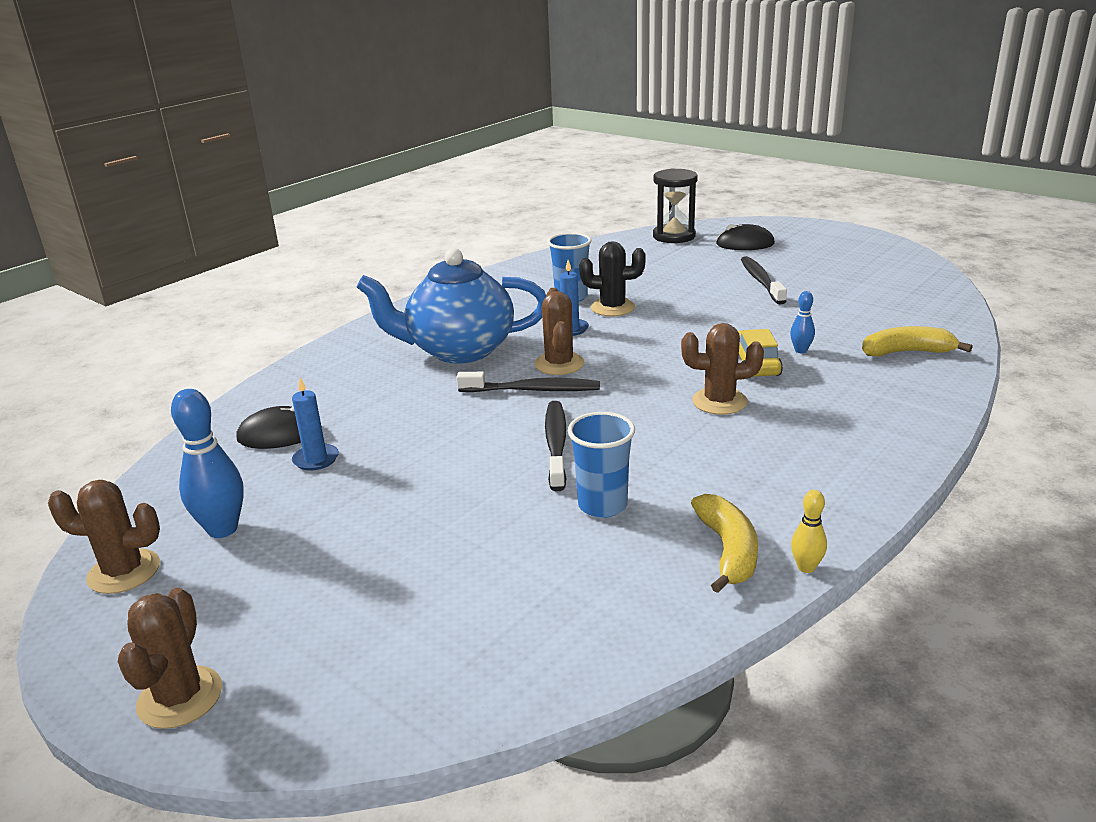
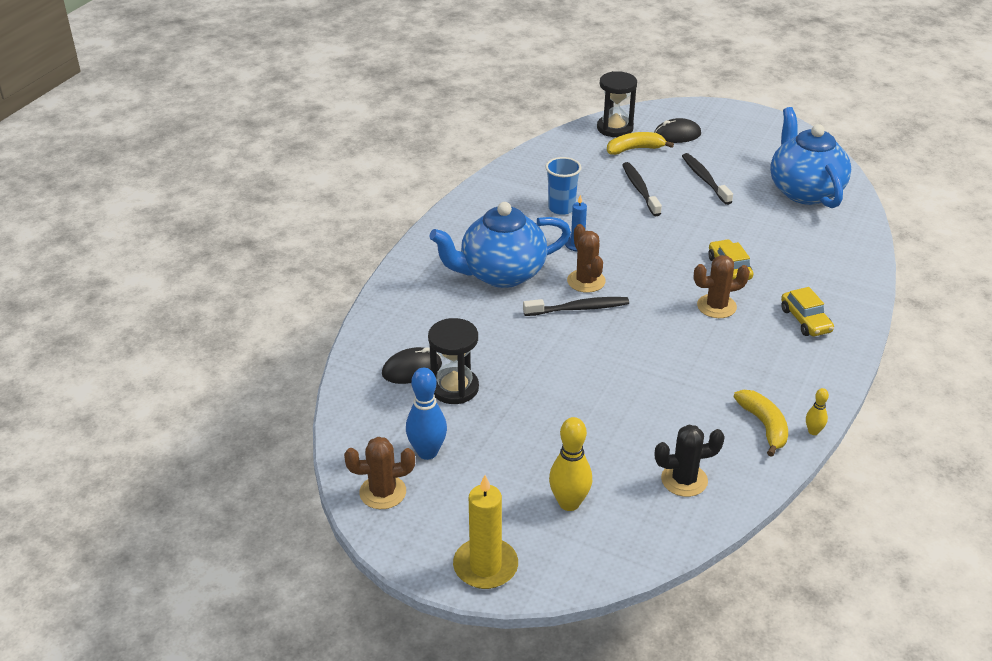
camera: 15 degrees left, 10 degrees up
brown cactus [118,588,222,729] -> yellow candle [453,475,518,589]
blue candle [292,377,339,471] -> black hourglass [428,318,479,404]
black toothbrush [545,401,566,491] -> black toothbrush moved to [622,162,662,216]
blue cup [568,412,635,518] -> none
black cactus [579,241,646,316] -> black cactus moved to [655,425,725,497]
blue bowling pin [790,291,815,353] -> none
yellow banana [862,326,973,356] -> yellow banana moved to [607,132,674,155]
none -> yellow bowling pin [549,417,592,511]
none -> blue teapot [770,107,851,208]
none -> yellow car [781,287,834,336]

